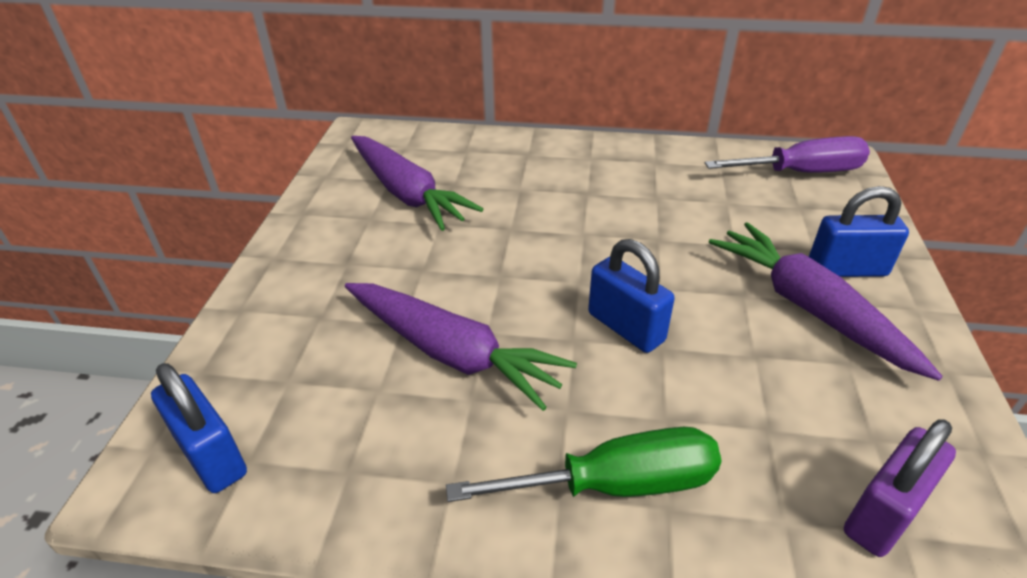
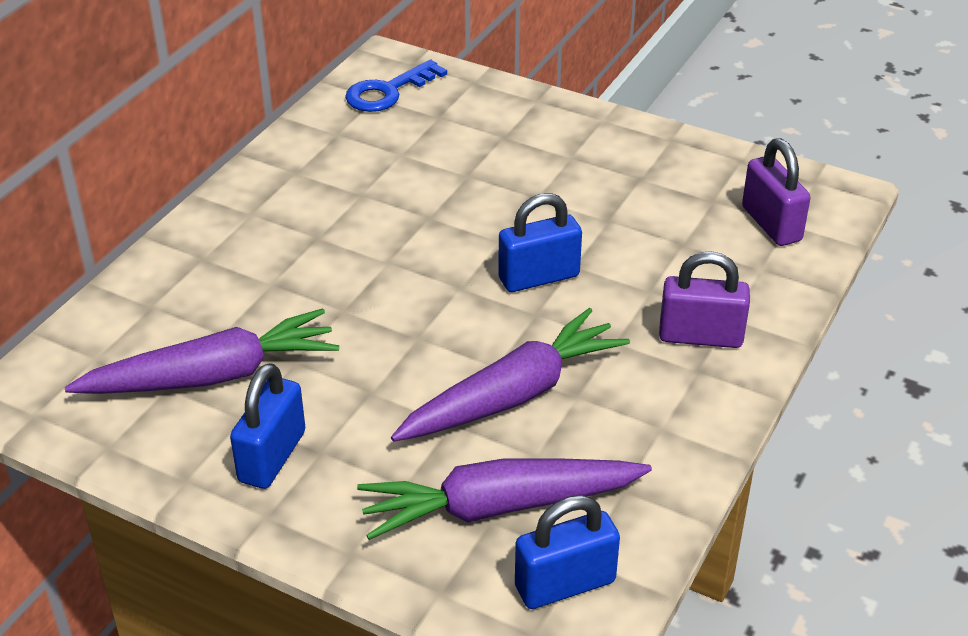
camera: 70 degrees left, 0 degrees up
green screwdriver [446,427,722,502] -> purple padlock [659,251,750,348]
purple screwdriver [705,136,870,173] -> blue key [345,59,447,112]
purple carrot [709,222,943,381] -> purple carrot moved to [357,459,652,540]
blue padlock [809,186,909,277] -> blue padlock moved to [230,363,305,489]

